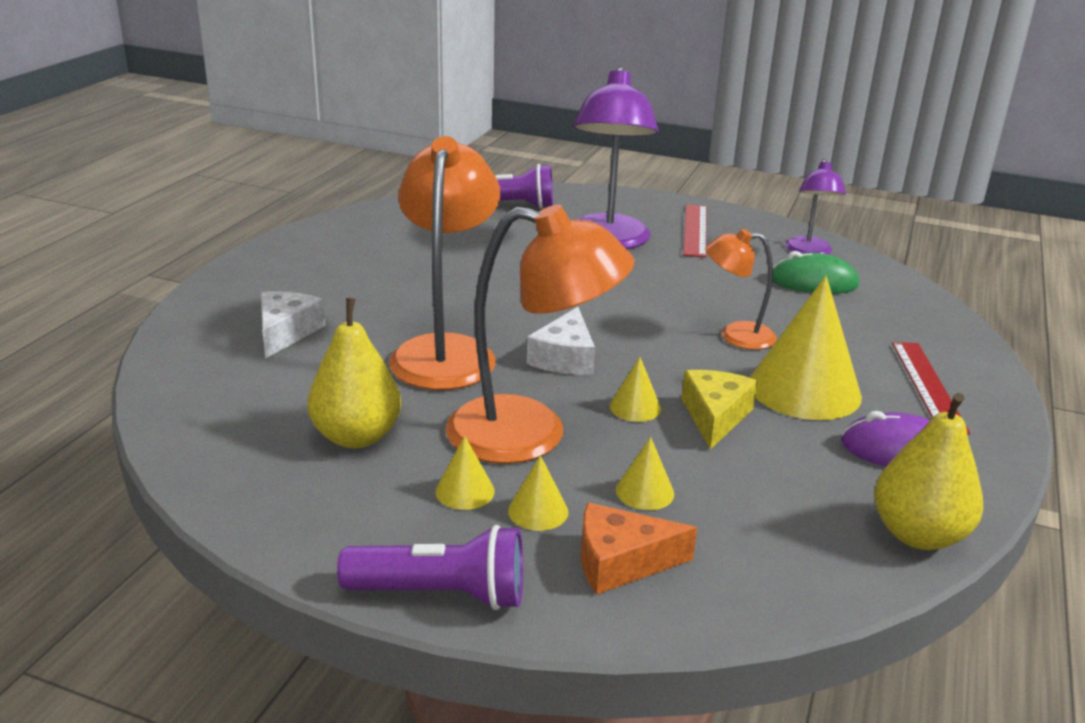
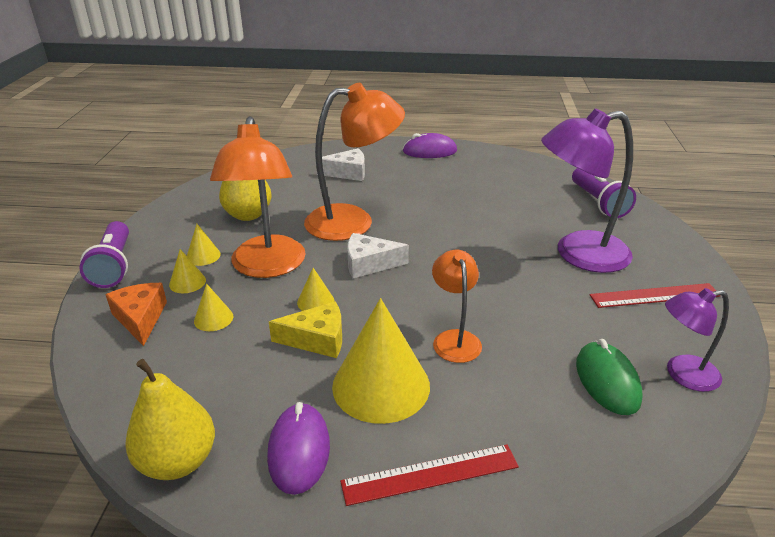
camera: 75 degrees right, 5 degrees up
none -> purple mouse [403,133,457,158]

